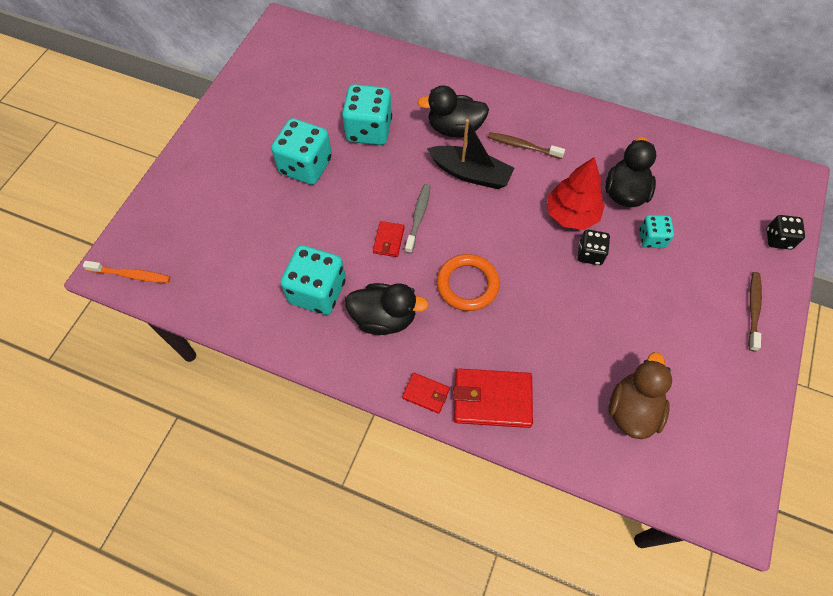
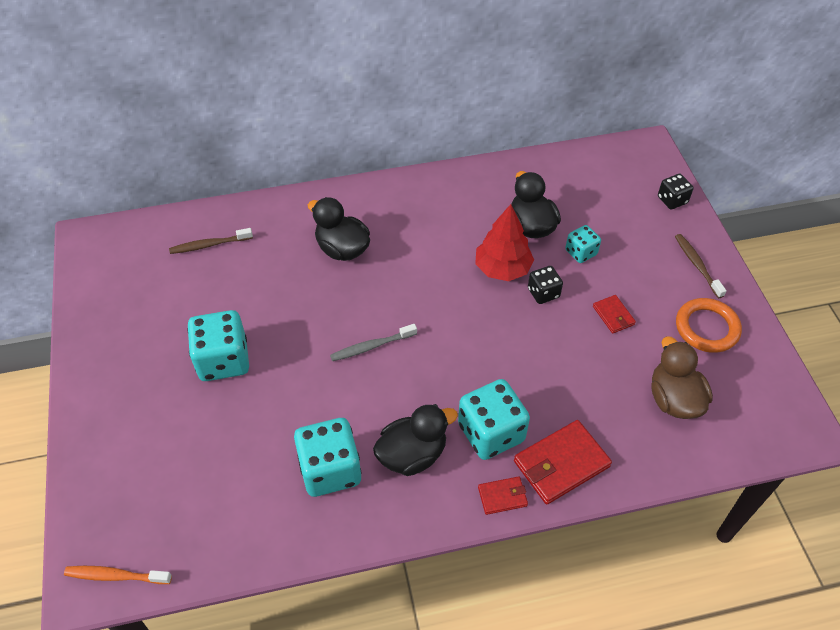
camera: 35 degrees left, 10 degrees down
orange toothbrush [83,261,170,283] -> orange toothbrush turned 150 degrees counterclockwise [64,566,172,584]
turquoise dice [342,84,392,145] -> turquoise dice moved to [458,379,530,460]
red wallet [373,221,404,257] -> red wallet moved to [593,295,636,333]
grey toothbrush [405,184,431,254] -> grey toothbrush turned 90 degrees counterclockwise [330,324,417,361]
black duck [417,86,489,137] -> black duck turned 75 degrees clockwise [308,197,370,261]
black boat [427,119,514,189] -> none
orange ring [437,254,500,311] -> orange ring moved to [676,298,742,353]
brown toothbrush [488,132,565,159] -> brown toothbrush moved to [169,228,253,254]

